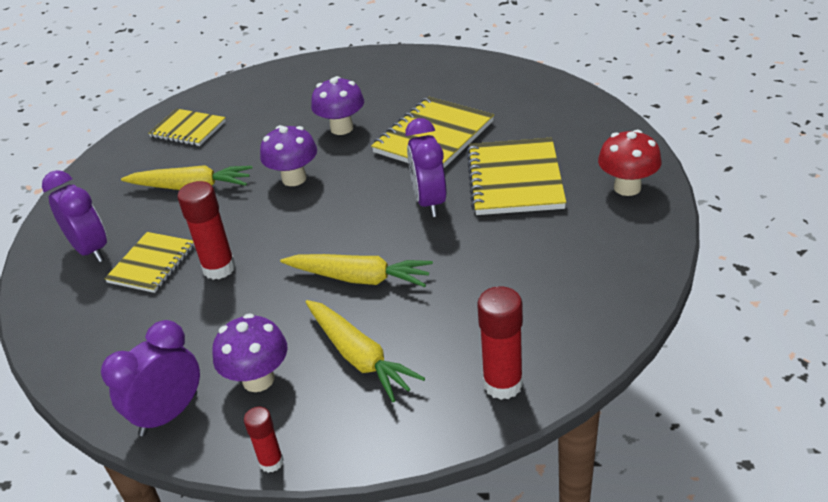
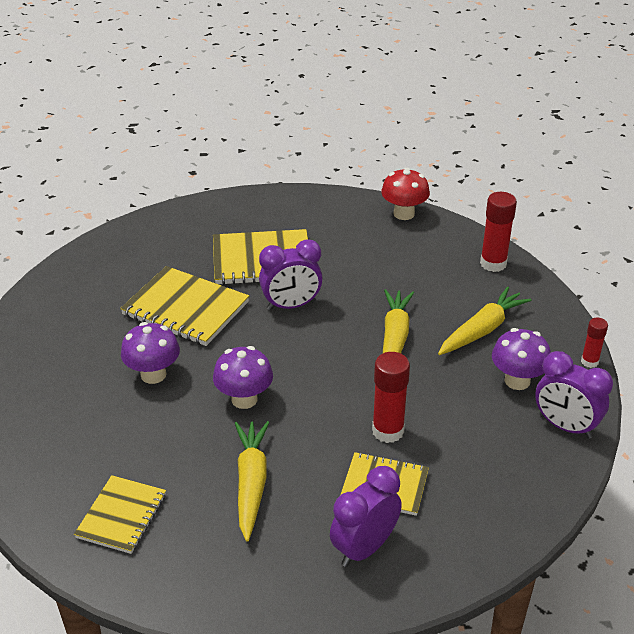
camera: 100 degrees left, 0 degrees up
red mushroom [598,130,662,196] -> red mushroom moved to [381,167,430,220]

